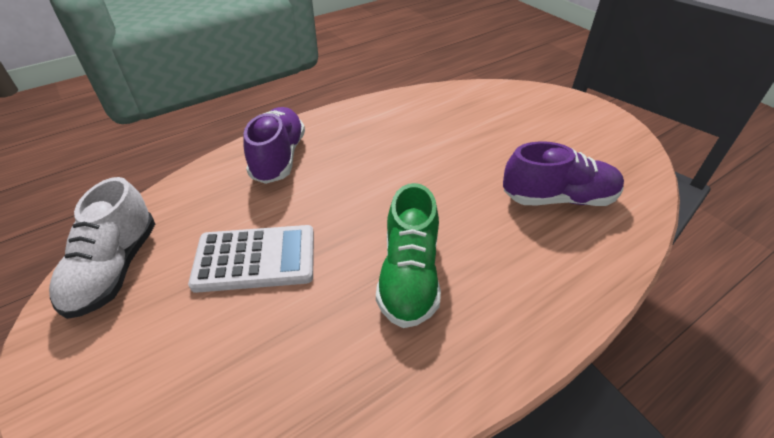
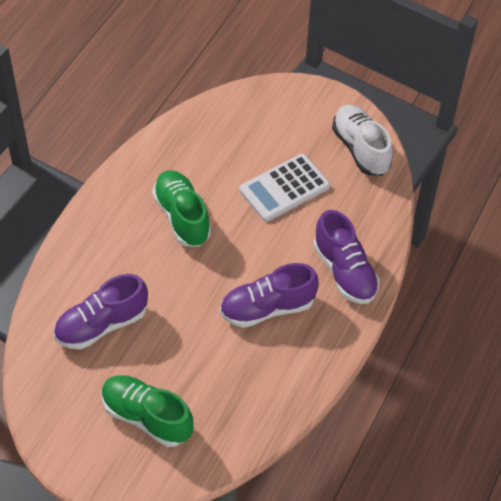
camera: 150 degrees right, 10 degrees up
none -> green shoe [102,375,194,447]
none -> purple shoe [220,263,319,328]

